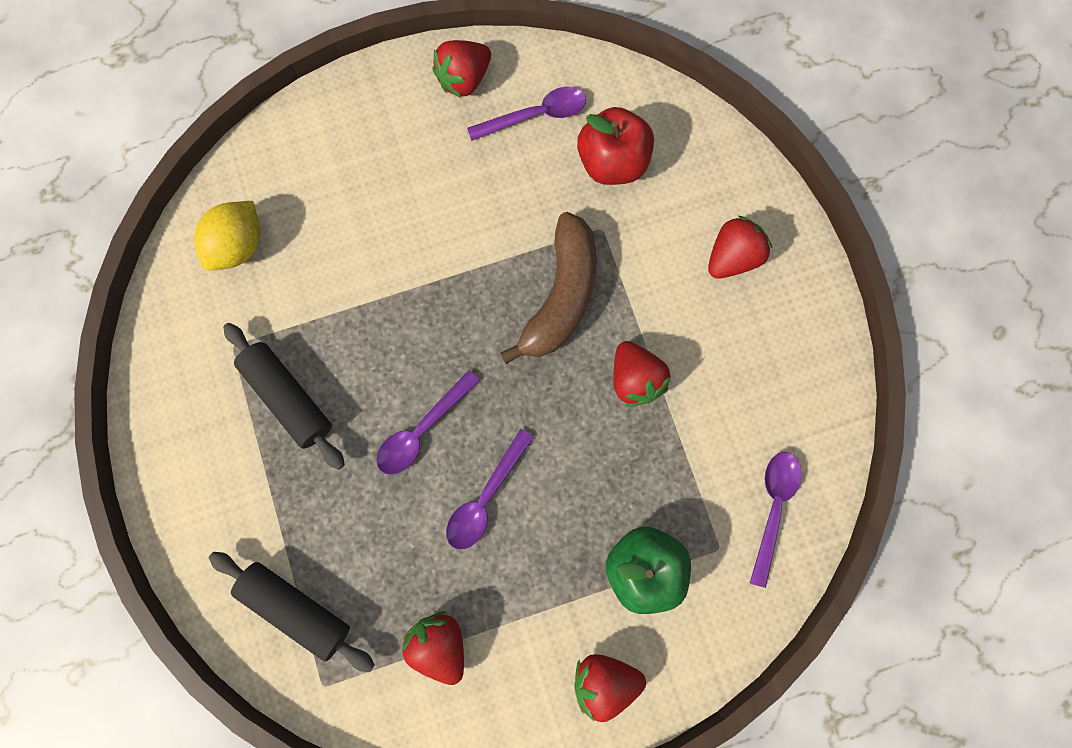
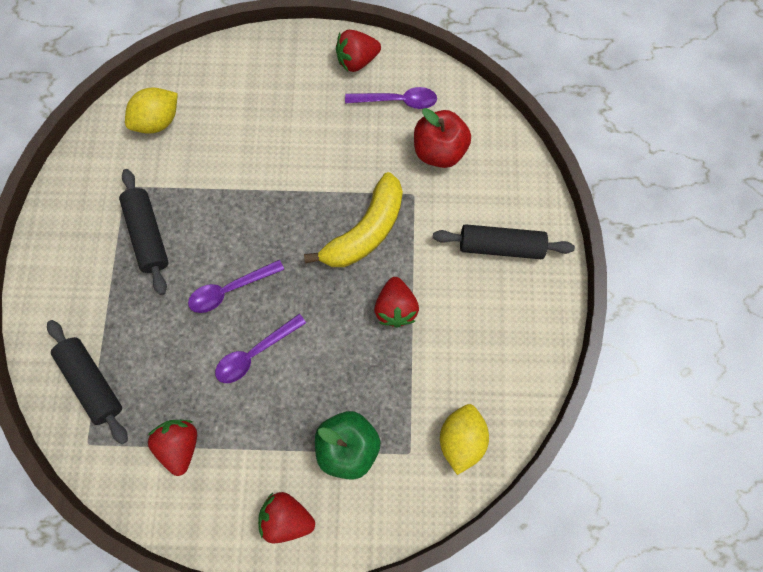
camera: 20 degrees right, 5 degrees down
brown banana [500,212,597,364] -> yellow banana [304,172,403,267]
red strawberry [708,215,772,279] -> black rolling pin [433,224,575,259]
purple spoon [750,452,802,588] -> yellow lemon [440,404,489,475]

